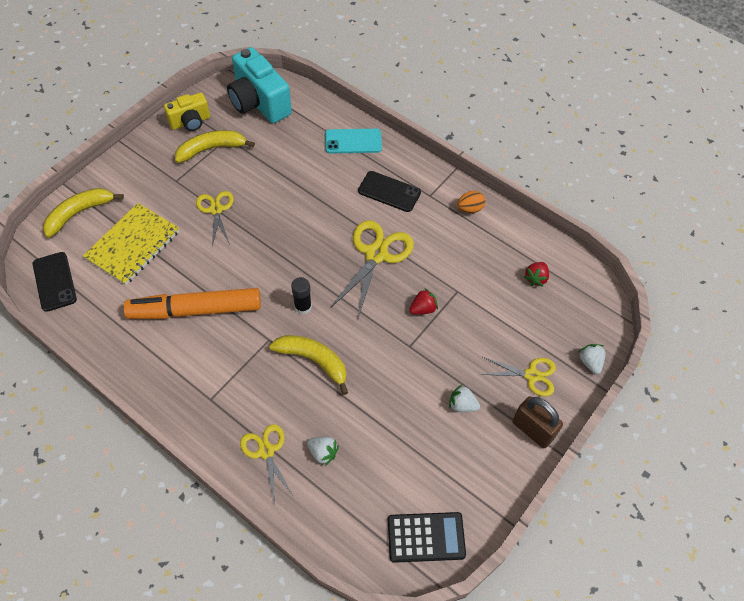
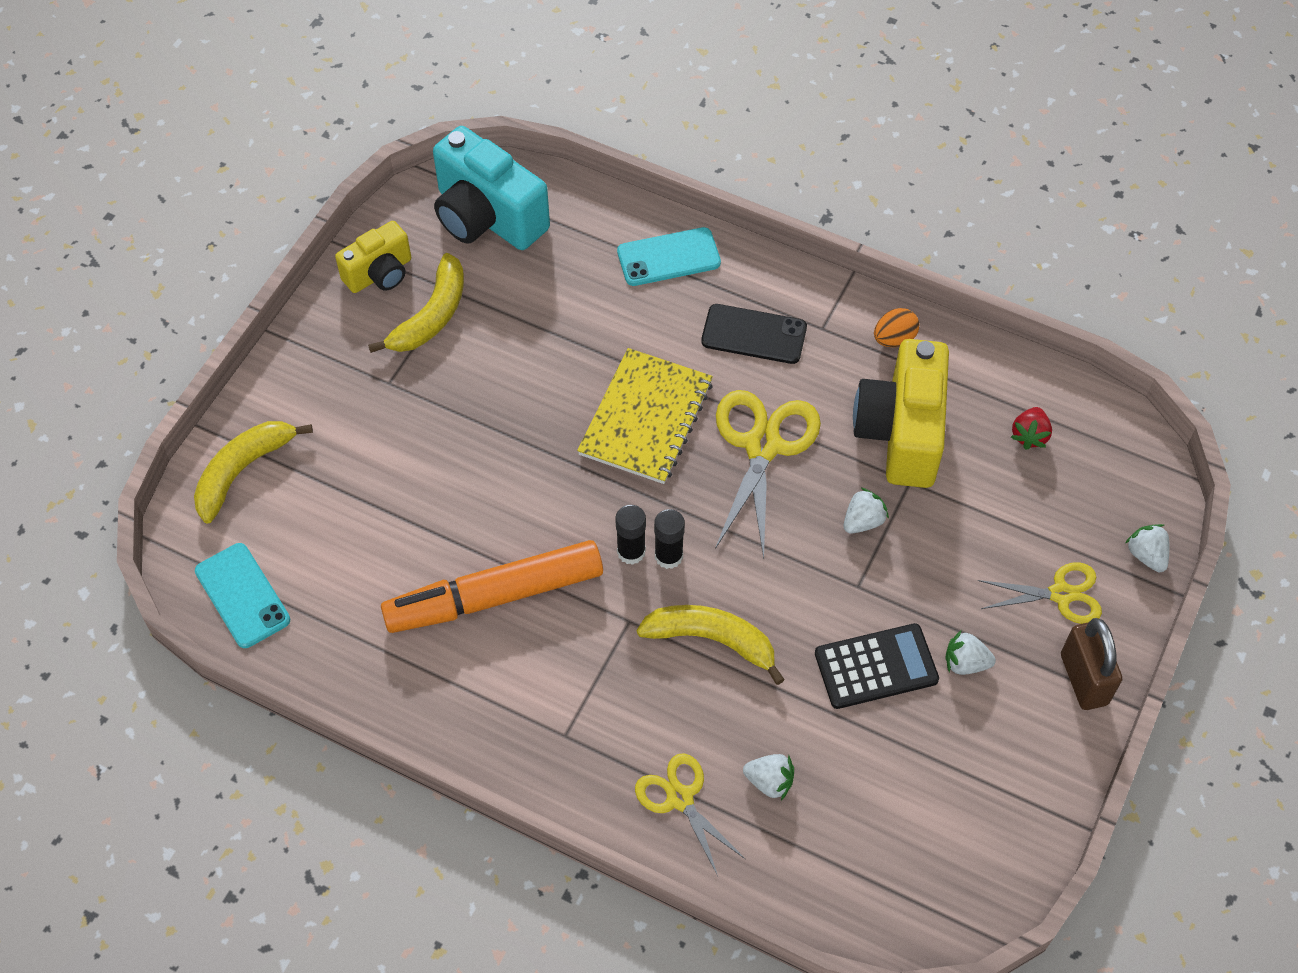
camera: 10 degrees left, 0 degrees up
black phone [33,252,77,312] -> turquoise phone [195,543,290,648]
yellow notebook [83,203,179,285] -> yellow notebook moved to [577,348,713,484]
yellow banana [175,130,255,163] -> yellow banana turned 150 degrees clockwise [368,253,464,353]
yellow scissors [196,191,234,246] -> none
black calculator [388,512,466,563] -> black calculator moved to [815,623,939,709]
red strawberry [409,288,438,315] -> white strawberry [843,488,889,534]
brown padlock [512,396,563,448] -> brown padlock turned 45 degrees clockwise [1061,618,1122,710]
none -> black glue stick [615,505,646,565]
none -> yellow camera [853,339,949,488]

